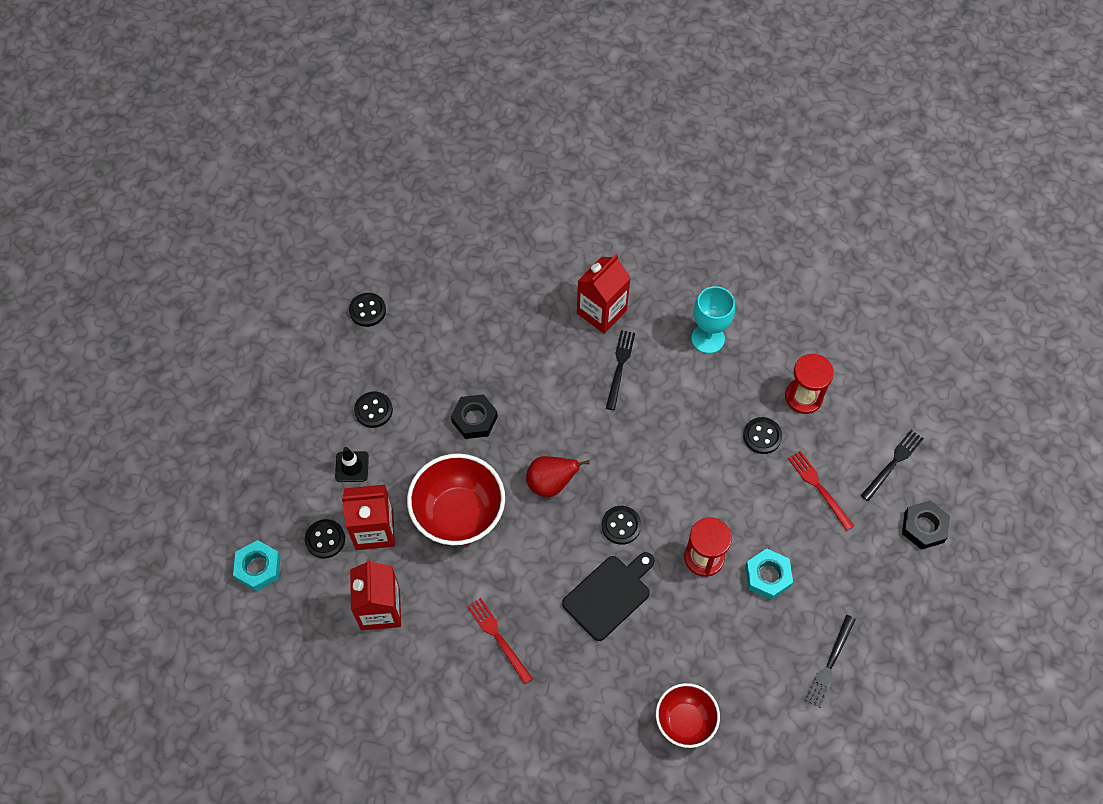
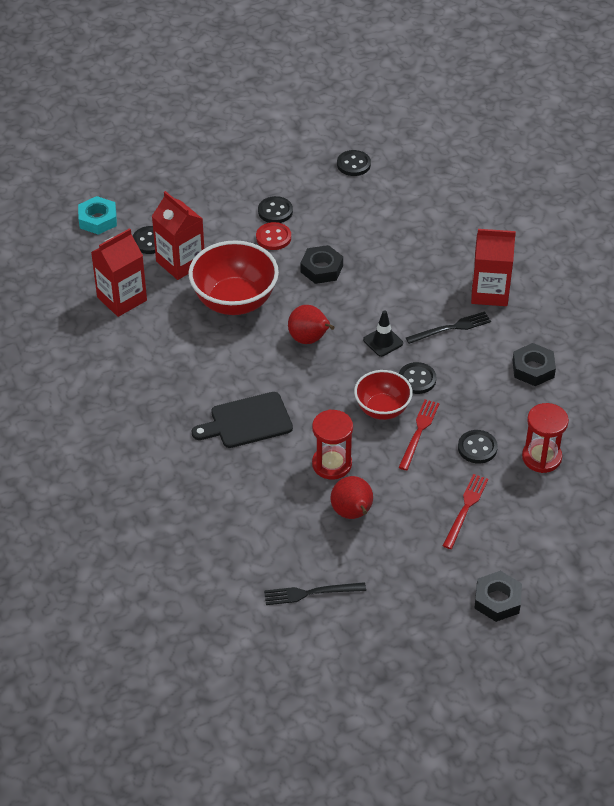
camera: 55 degrees right, 15 degrees down
black traffic cone [335,447,369,482] -> black traffic cone moved to [363,310,403,357]
red fork [467,598,533,685] -> red fork moved to [398,399,439,470]
black cutting board [562,552,655,641] -> black cutting board turned 150 degrees clockwise [192,392,293,448]
black button [602,506,641,545] -> black button moved to [399,362,436,394]
red bowl [656,683,720,748] -> red bowl moved to [354,370,413,420]
turquoise goblet [692,286,735,354] -> black nut [513,343,556,386]
turquoise nut [745,549,793,600] -> red pear [330,476,373,519]
black fork [861,429,924,501] -> none
none -> red button [256,222,291,250]

